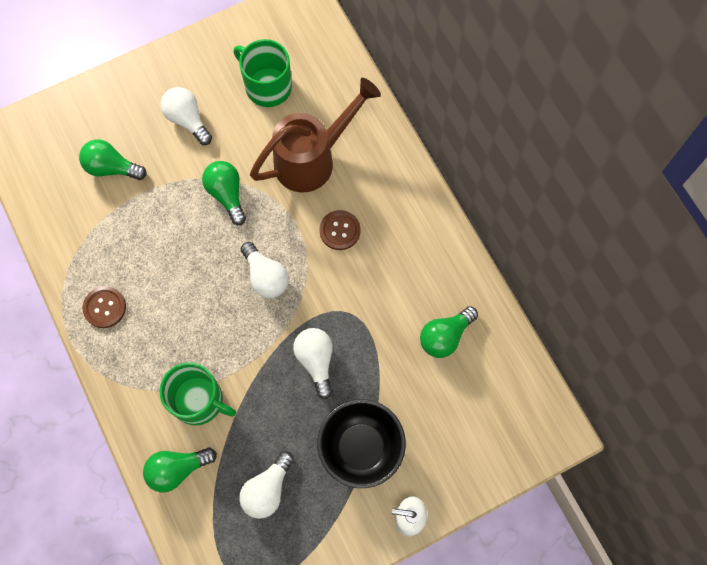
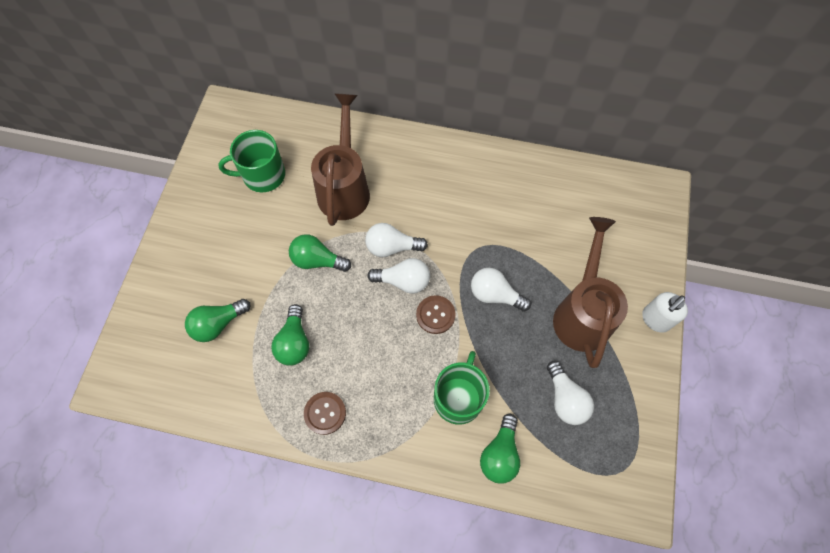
camera: 50 degrees left, 5 degrees down
green mug [159,362,236,426] -> green mug turned 45 degrees counterclockwise [434,351,490,425]
white light bulb [161,87,212,145] -> white light bulb moved to [365,223,428,257]
black bowl [317,399,406,488] -> brown watering can [553,217,628,368]
brown button [319,210,361,250] -> brown button moved to [416,295,455,334]
green light bulb [420,306,478,358] -> green light bulb moved to [271,304,309,366]

